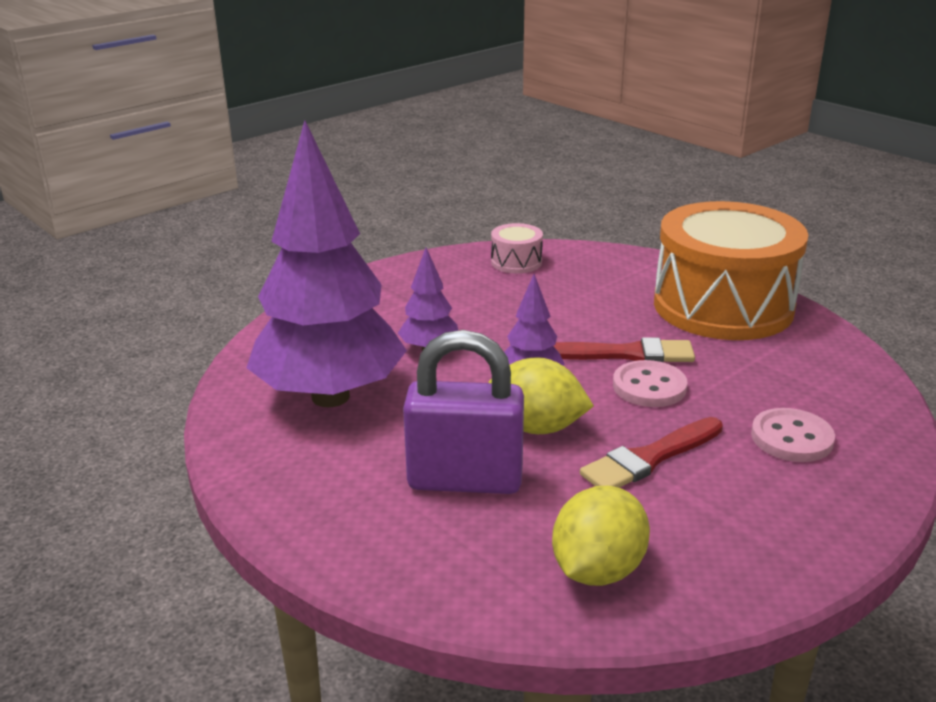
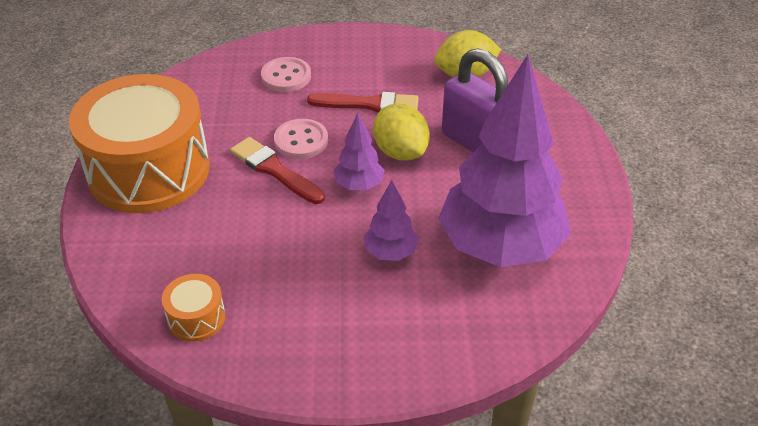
camera: 140 degrees left, 15 degrees up
pink drum [491,223,543,274] -> orange drum [162,274,225,342]

